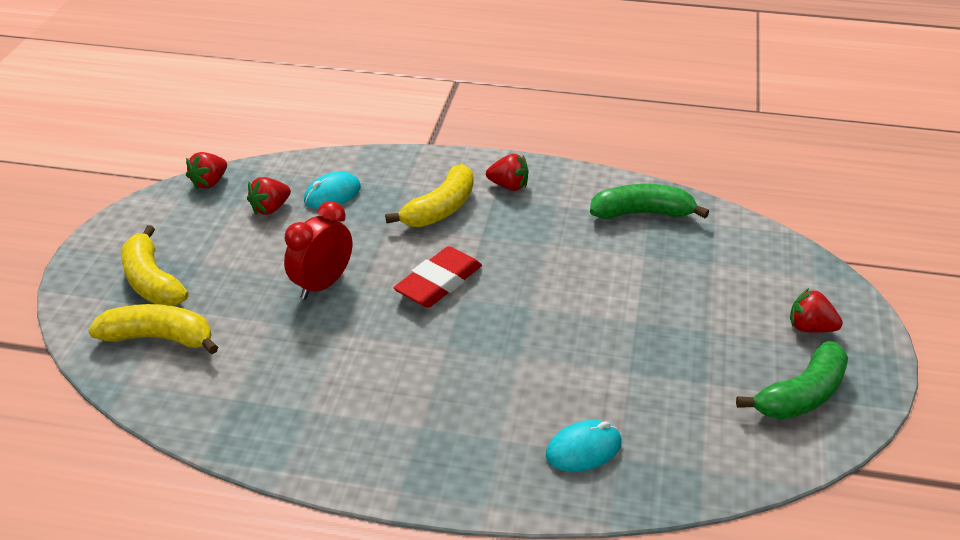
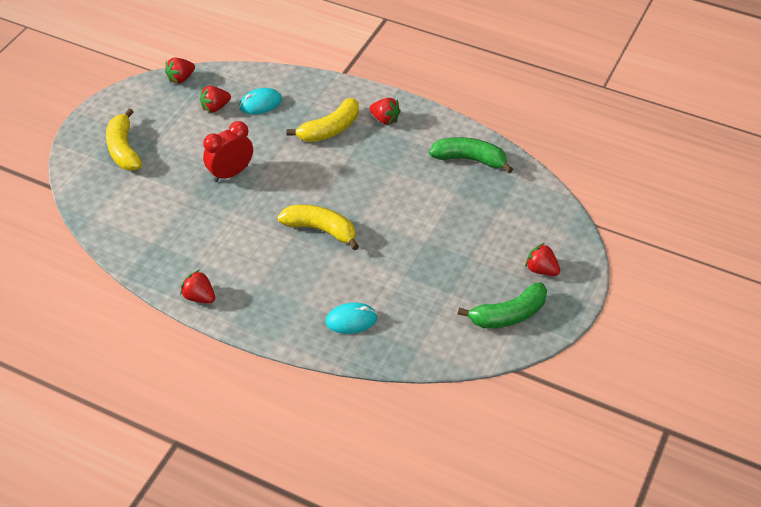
camera: 15 degrees right, 10 degrees up
yellow banana [88,304,218,354] -> yellow banana moved to [277,205,359,250]
red eraser [393,246,482,308] -> none
none -> red strawberry [180,270,215,303]

